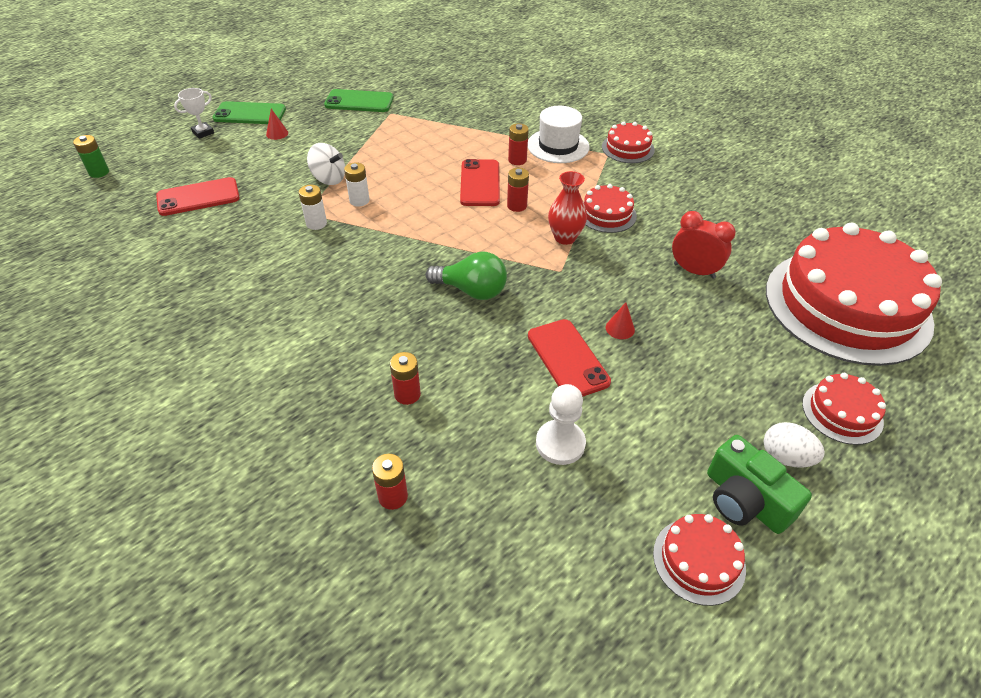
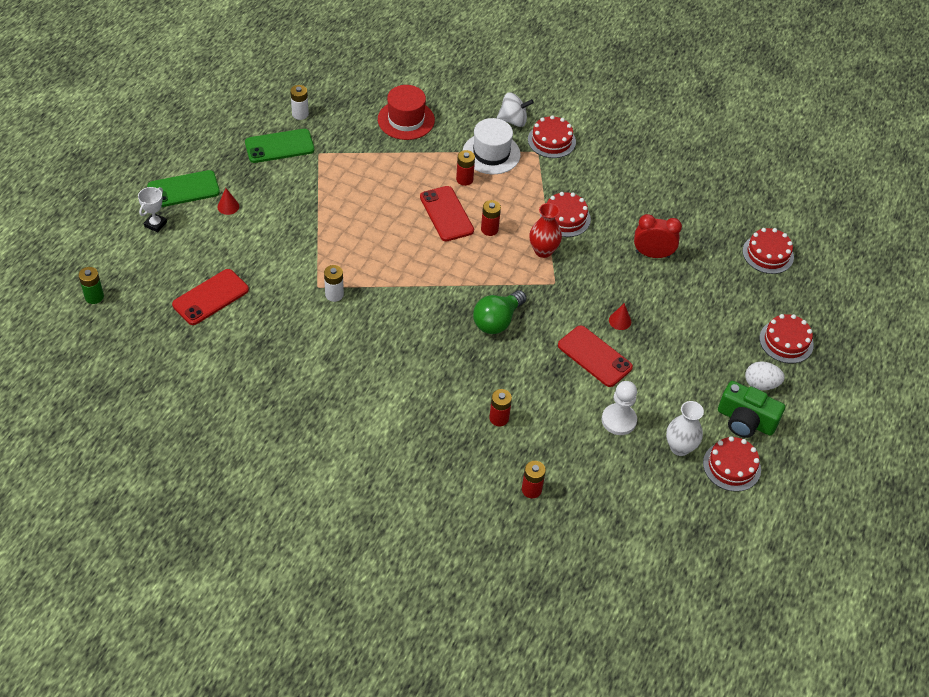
camera: 25 degrees left, 5 degrees up
white spinning top [307,143,345,185] -> white spinning top moved to [497,92,534,127]
white battery [344,162,370,207] -> white battery moved to [290,85,309,120]
green light bulb [426,251,507,300] -> green light bulb turned 135 degrees clockwise [473,290,526,334]
red cake [766,223,942,366] -> red cake [743,228,794,274], size x0.42
none -> red hat [378,85,435,140]
none -> white vase [666,401,704,456]

